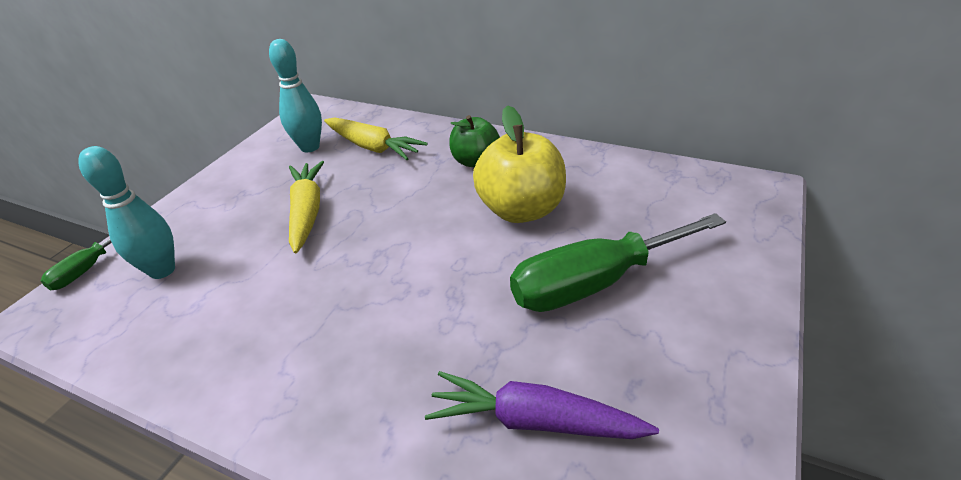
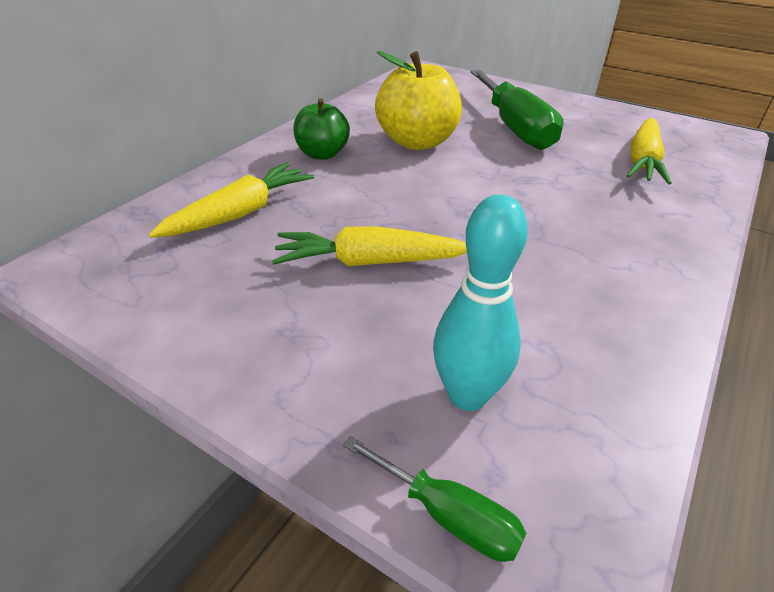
camera: 85 degrees left, 0 degrees up
turquoise bowling pin [269,39,322,152] -> none
purple carrot [425,371,659,439] -> yellow carrot [627,118,672,184]

